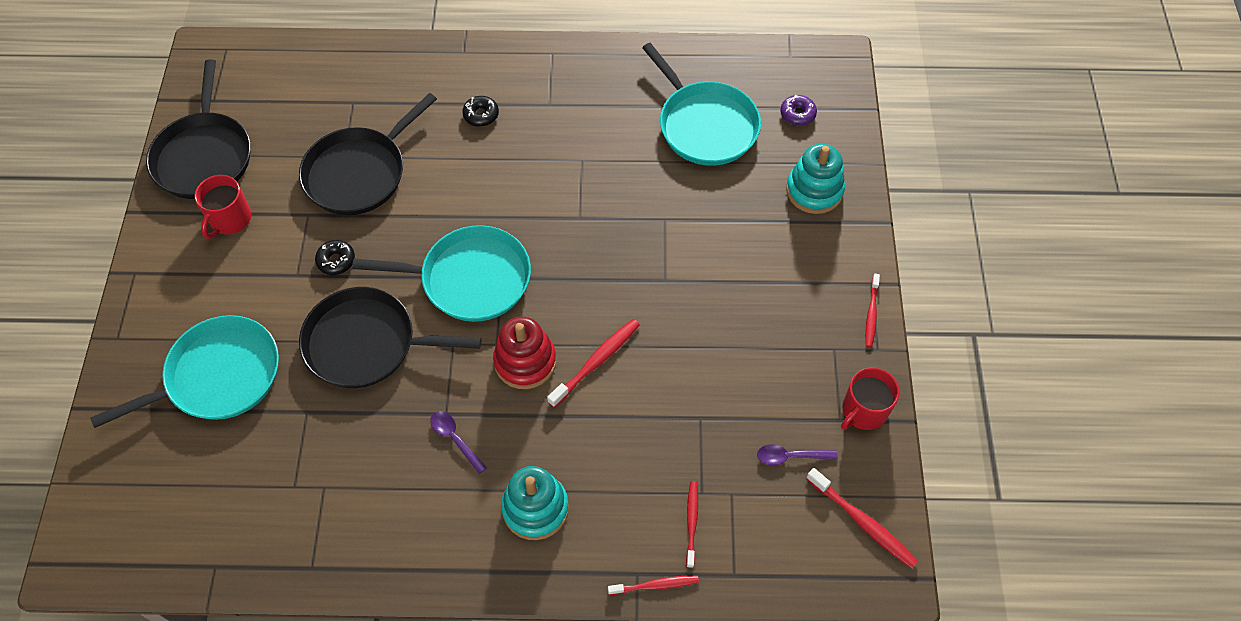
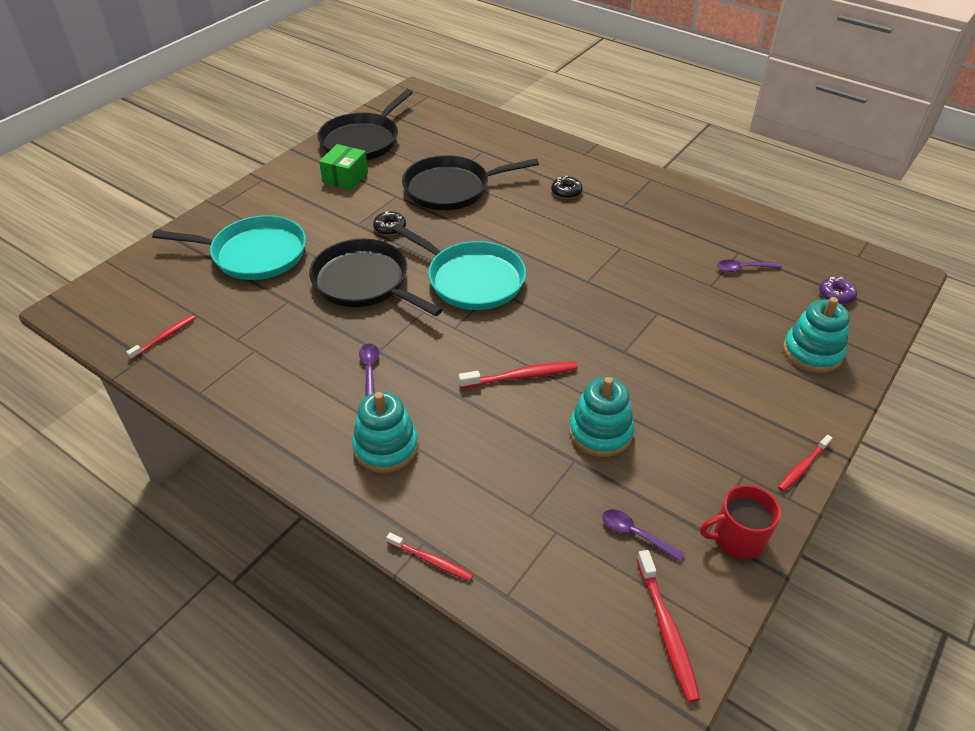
camera: 35 degrees right, 15 degrees down
red mug [194,175,251,239] -> green box [319,144,368,190]
red stacking toy [493,317,556,389] -> none
turquoise pan [642,43,761,166] -> purple spoon [717,260,782,272]
red toothbrush [686,481,698,568] -> red toothbrush moved to [126,315,195,360]
none -> turquoise stacking toy [569,377,634,457]

